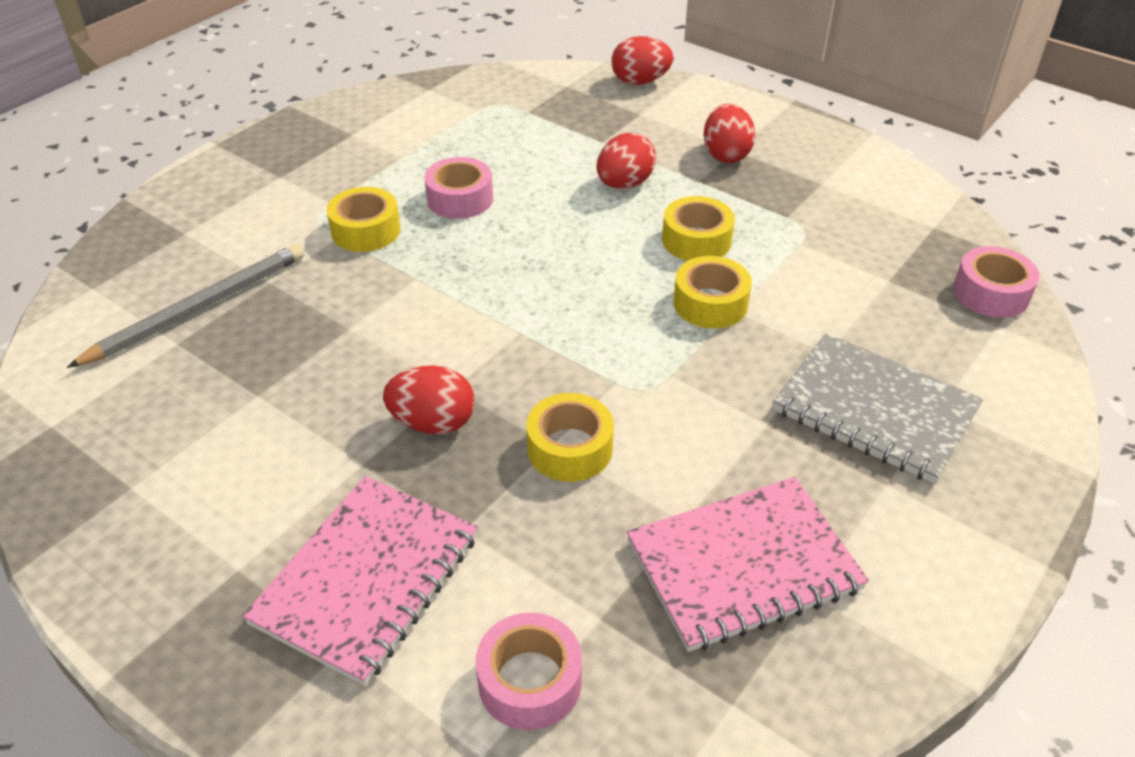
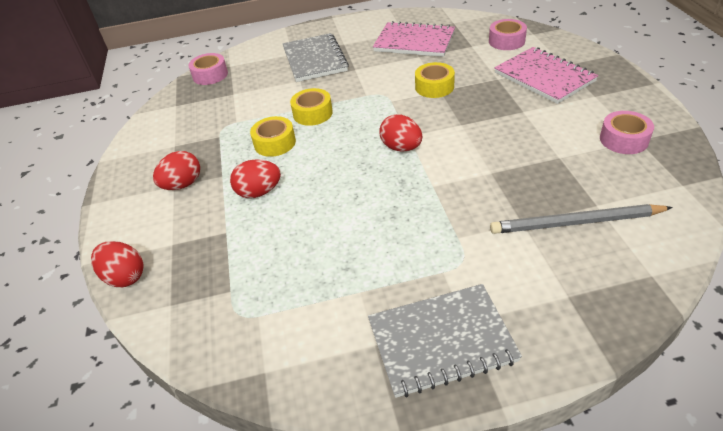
camera: 135 degrees left, 0 degrees up
pink notebook [242,476,478,686] -> pink notebook turned 75 degrees clockwise [494,47,598,104]
yellow tape [327,187,400,252] -> none
red egg [383,366,475,435] -> red egg moved to [379,114,422,152]
pink tape [424,157,493,219] -> pink tape moved to [600,111,654,154]
none -> grey notebook [368,284,522,398]

